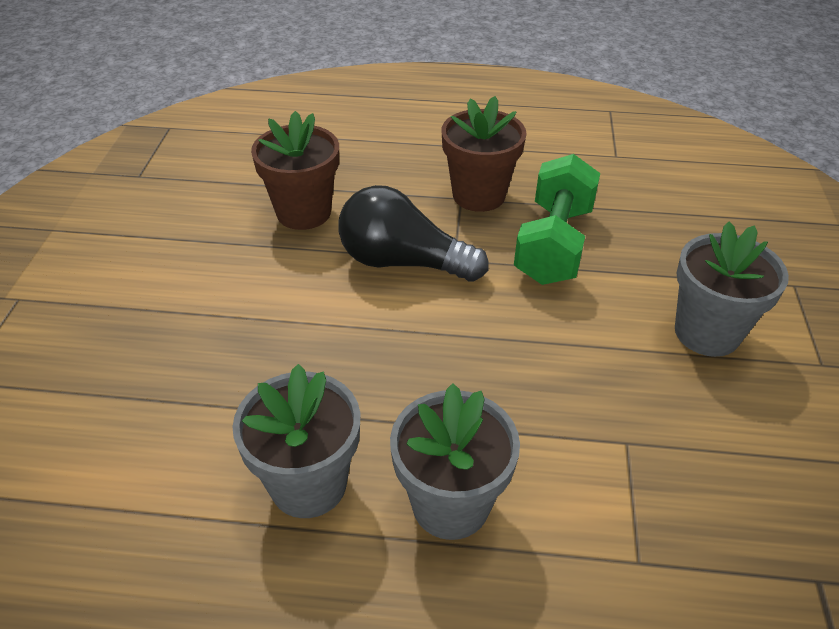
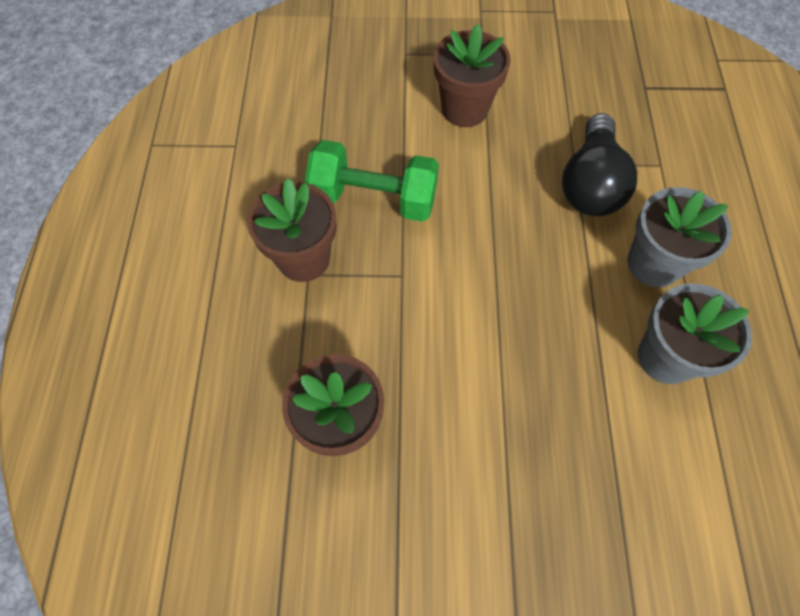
camera: 95 degrees left, 20 degrees up
black light bulb [339,185,489,282] -> black light bulb moved to [562,113,637,216]
grey flower pot [675,222,789,357] -> brown flower pot [434,24,510,127]

